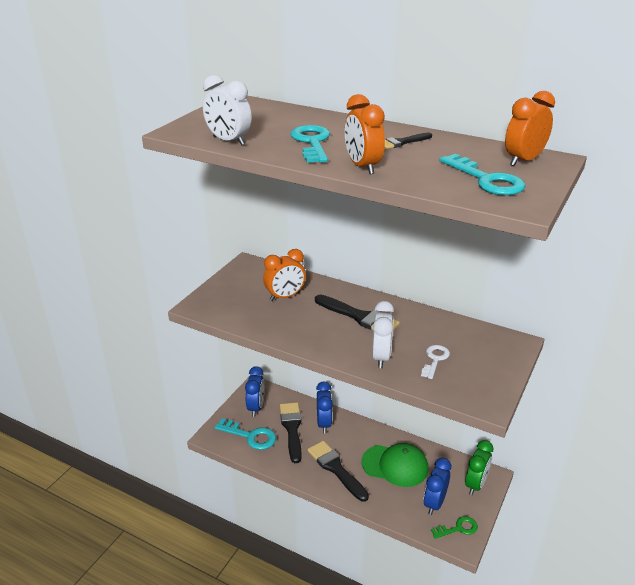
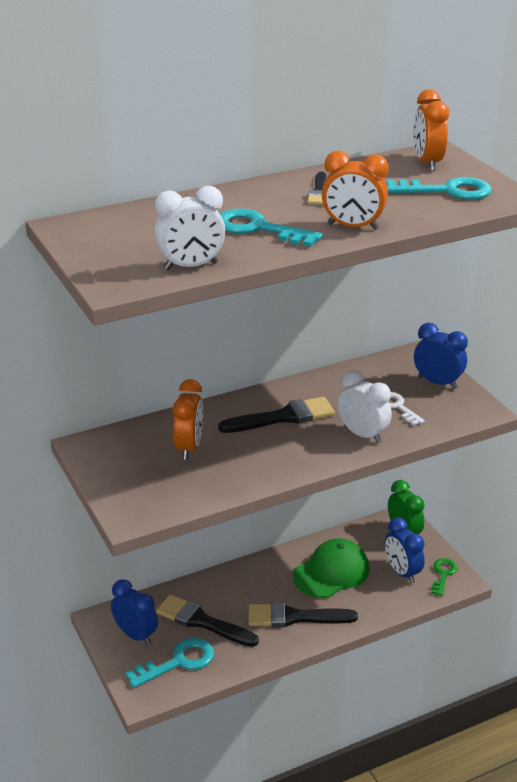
camera: 55 degrees left, 0 degrees up
blue clock [316,382,333,433] -> blue clock moved to [414,323,468,389]

